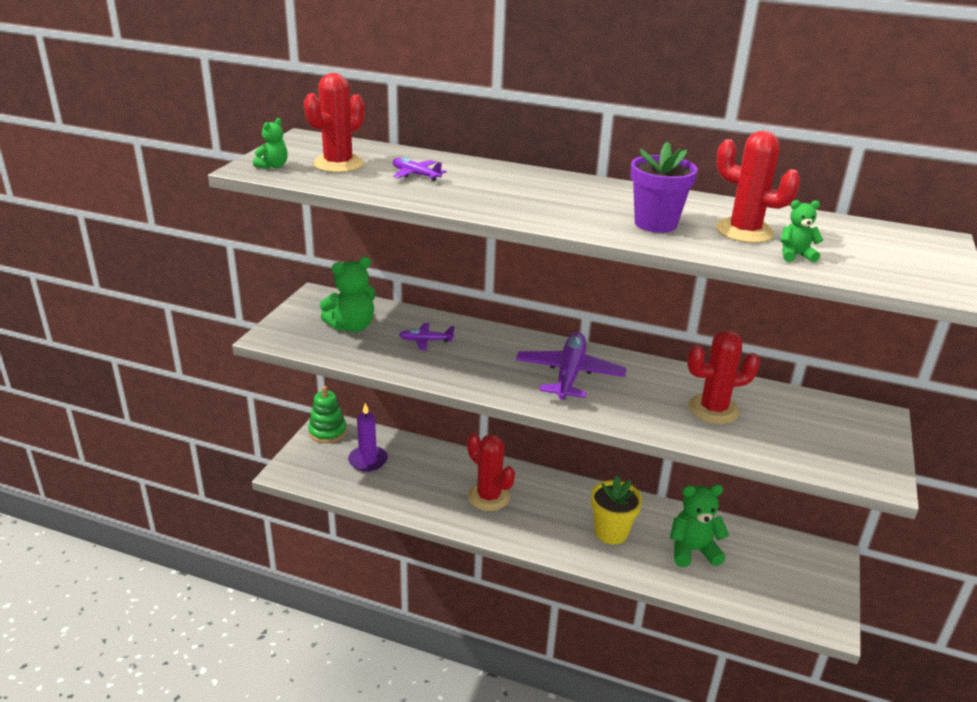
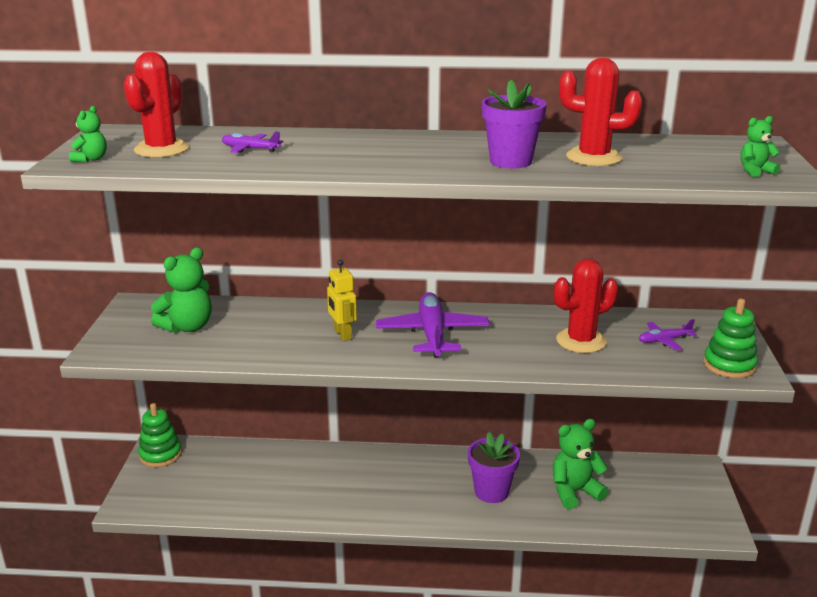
camera: 15 degrees left, 5 degrees down
purple candle [348,403,388,472] -> none
purple plane [399,323,455,351] -> purple plane moved to [639,319,697,350]
red cactus [467,433,515,511] -> none
yellow flower pot [591,476,642,544] -> purple flower pot [468,432,520,503]
green teddy bear [781,200,823,262] -> green teddy bear moved to [740,116,780,177]
none -> yellow robot [327,260,357,341]
none -> green stacking toy [703,299,758,378]

